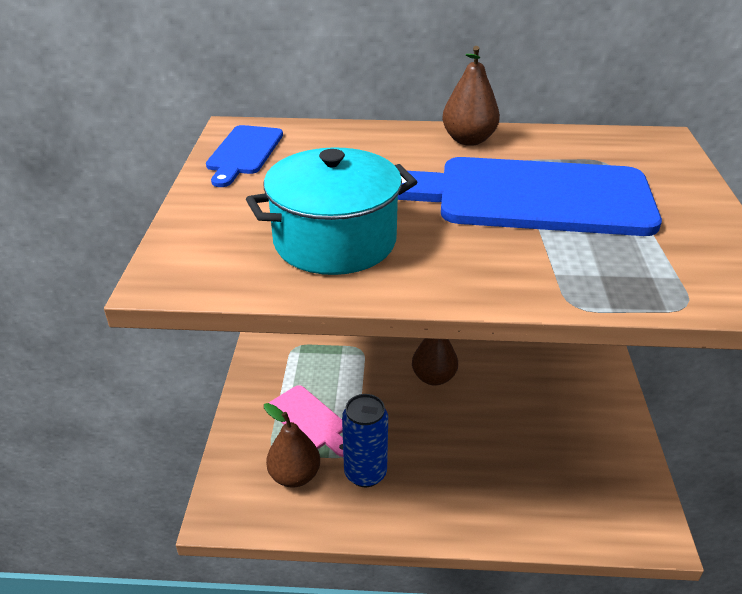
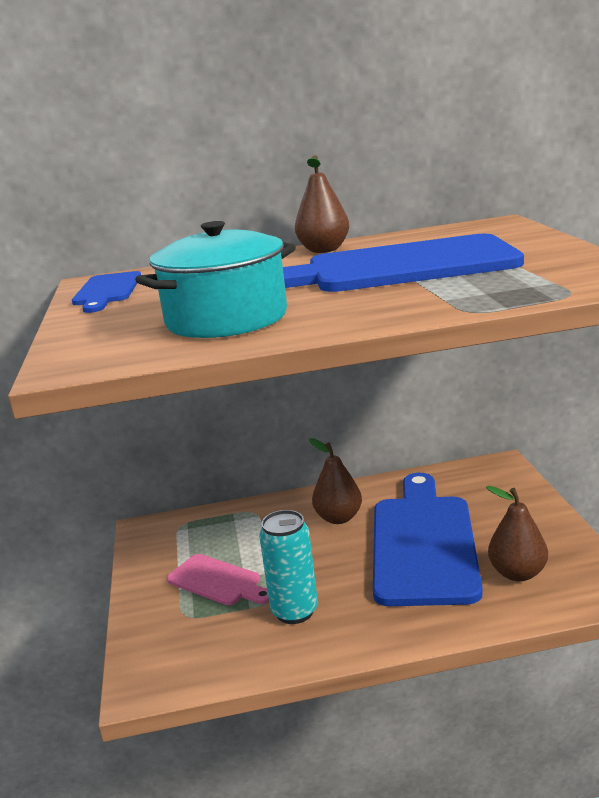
camera: 10 degrees left, 15 degrees down
brown pear [264,403,320,488] -> brown pear moved to [486,486,548,582]
blue can [342,394,388,487] -> turquoise can [259,510,318,624]
none -> blue cutting board [373,473,483,606]

